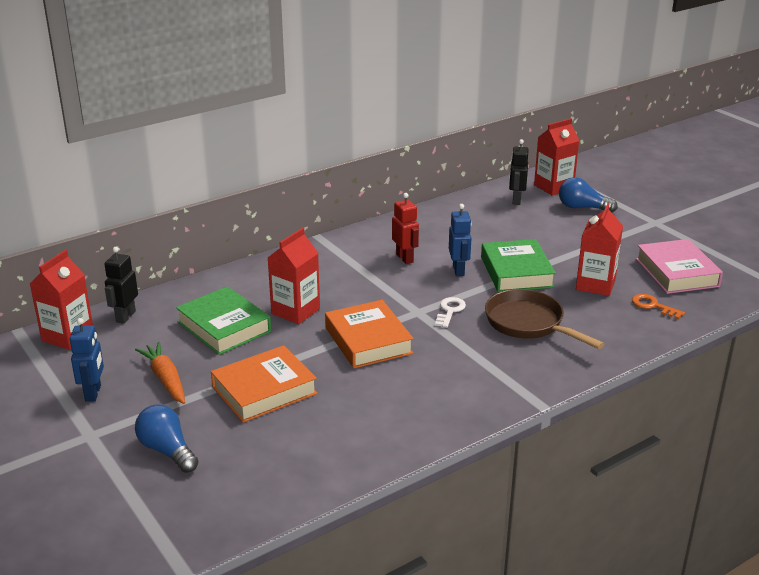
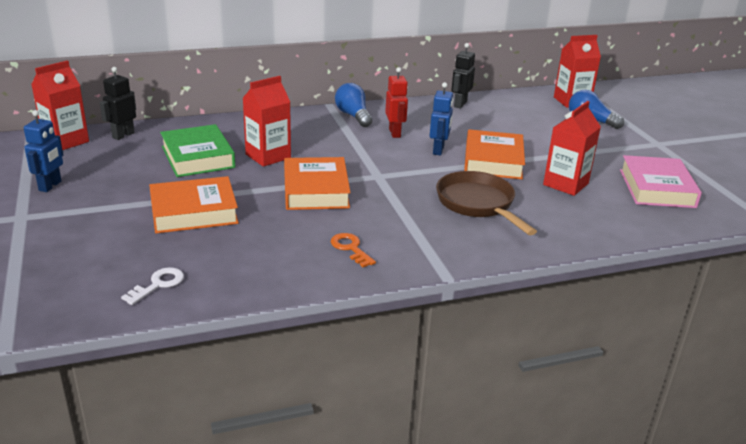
camera: 15 degrees right, 0 degrees up
orange carrot [135,342,185,404] -> none
blue light bulb [135,404,199,473] -> blue light bulb moved to [335,83,372,127]
white key [435,297,466,328] -> white key moved to [121,267,184,305]
green book [481,239,556,292] -> orange book [464,129,525,179]
black robot [509,139,529,205] -> black robot moved to [451,43,475,109]
orange key [632,294,685,319] -> orange key moved to [331,233,376,267]

